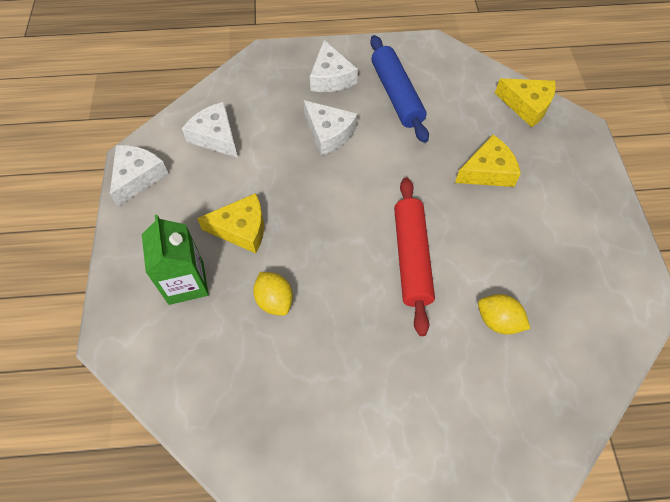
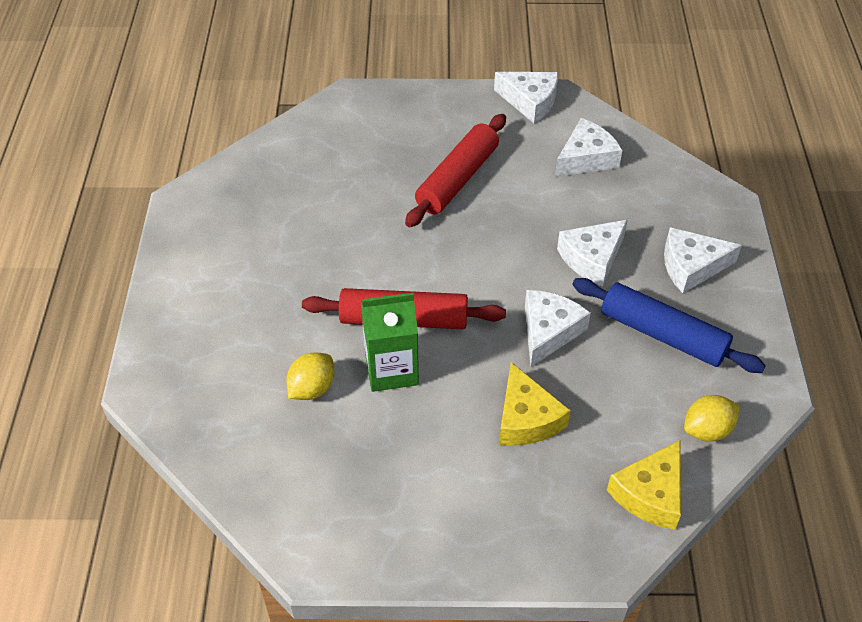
camera: 95 degrees right, 10 degrees down
green carton [142,215,209,305] -> green carton moved to [361,293,419,392]
yellow cheese [197,193,264,253] -> red rolling pin [405,114,506,227]
yellow lemon [253,272,293,316] -> yellow lemon moved to [684,395,739,441]
blue rolling pin [370,35,429,143] -> blue rolling pin turned 45 degrees clockwise [572,278,766,373]
none -> white cheese [525,290,591,367]

